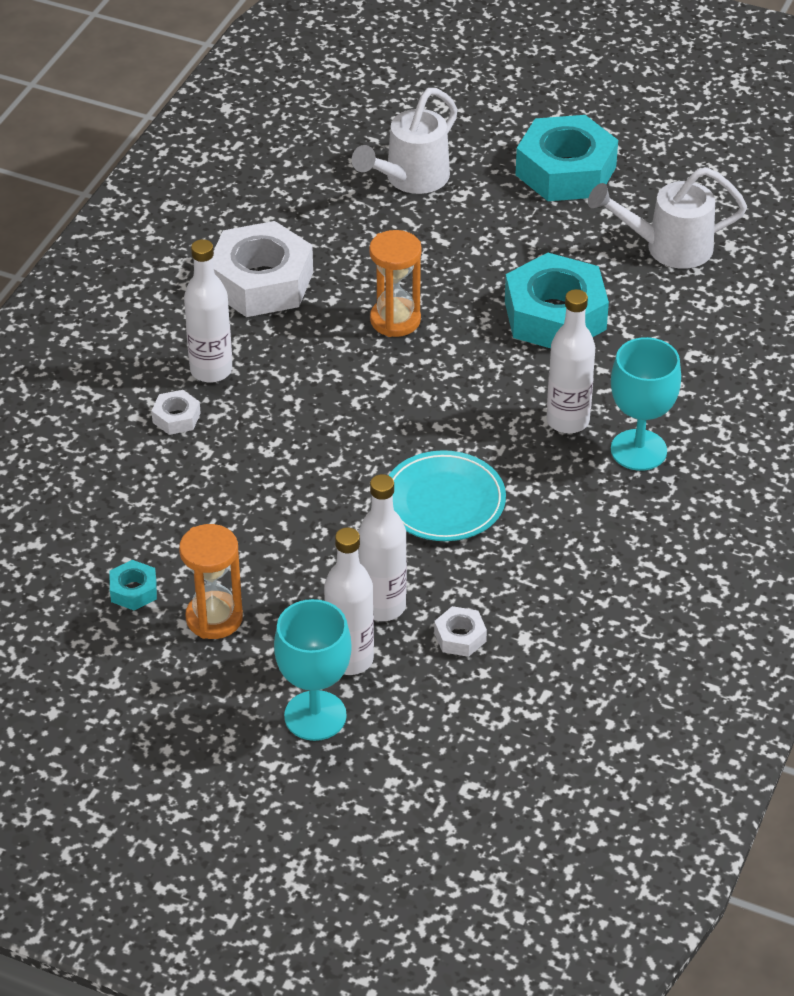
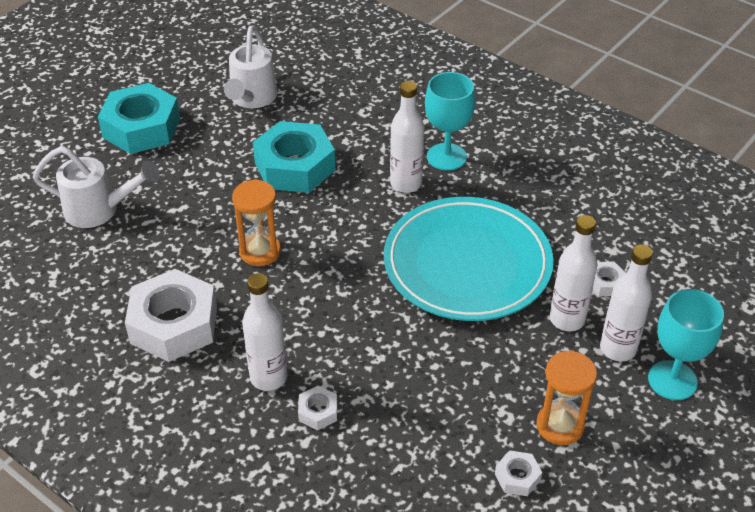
camera: 75 degrees left, 0 degrees up
turquoise nut [110,560,157,610] -> white nut [495,450,542,496]
white watering can [352,88,458,194] -> white watering can turned 45 degrees counterclockwise [33,146,160,228]
turquoise plate [388,450,506,541] -> turquoise plate [384,197,553,321], size x1.78

